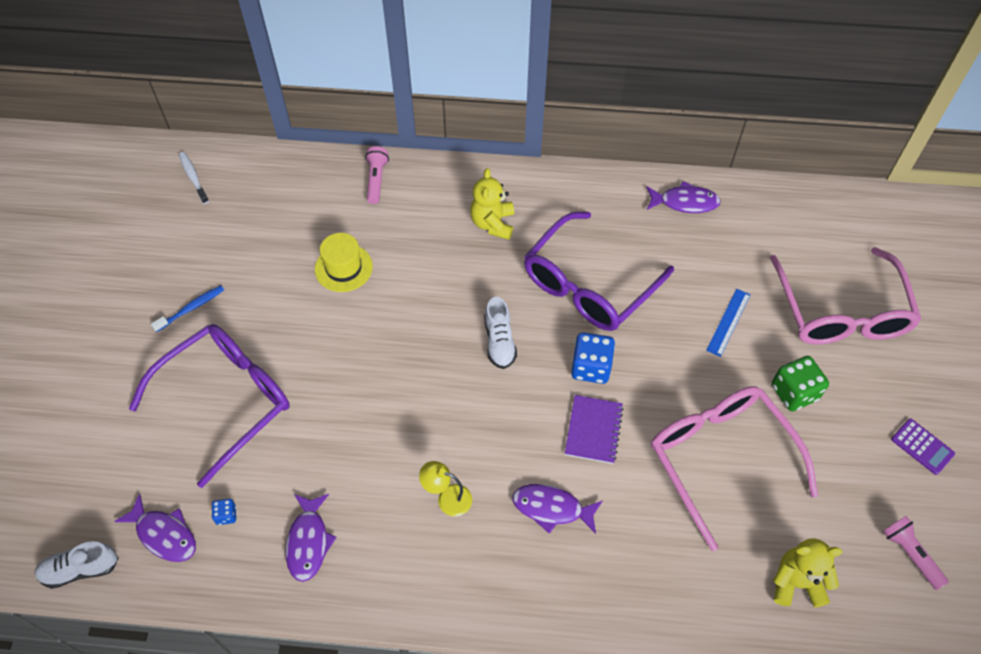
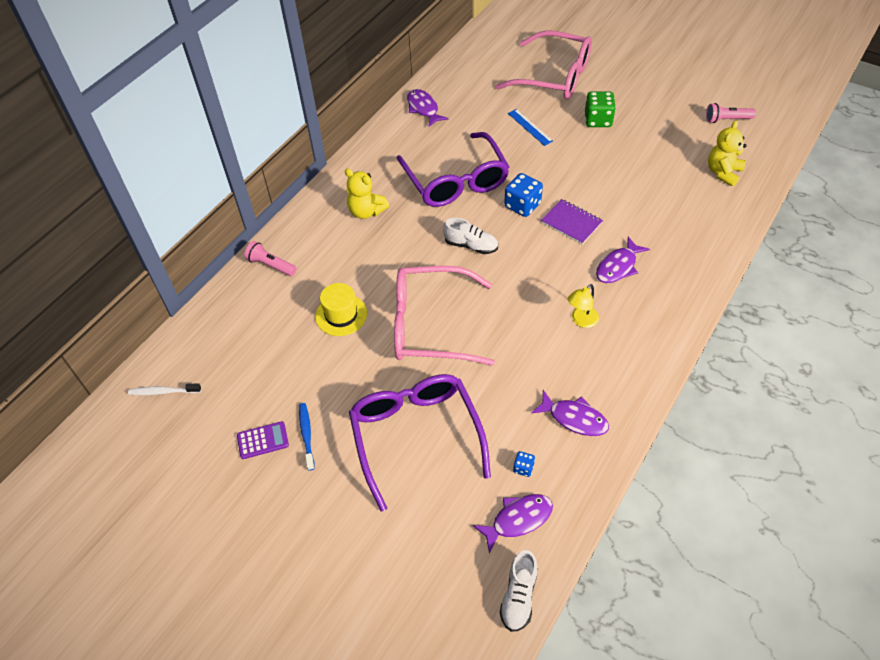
camera: 60 degrees left, 5 degrees down
purple fish [646,181,721,213] -> purple fish turned 60 degrees counterclockwise [407,89,449,127]
pink glasses [651,386,818,551] -> pink glasses moved to [394,266,495,366]
purple calculator [891,418,955,475] -> purple calculator moved to [237,421,289,459]

